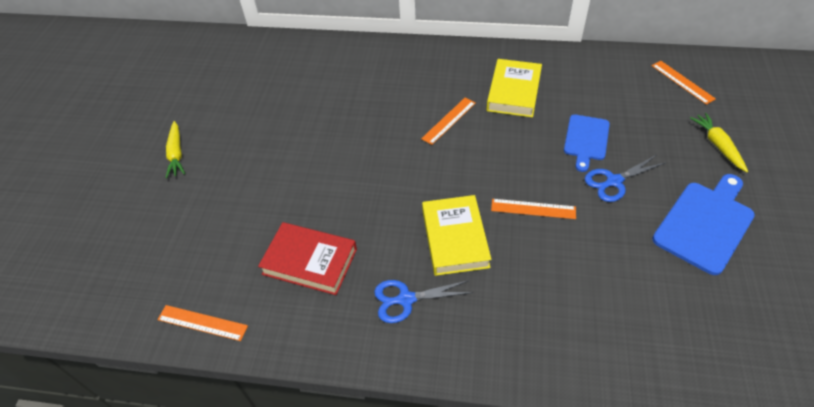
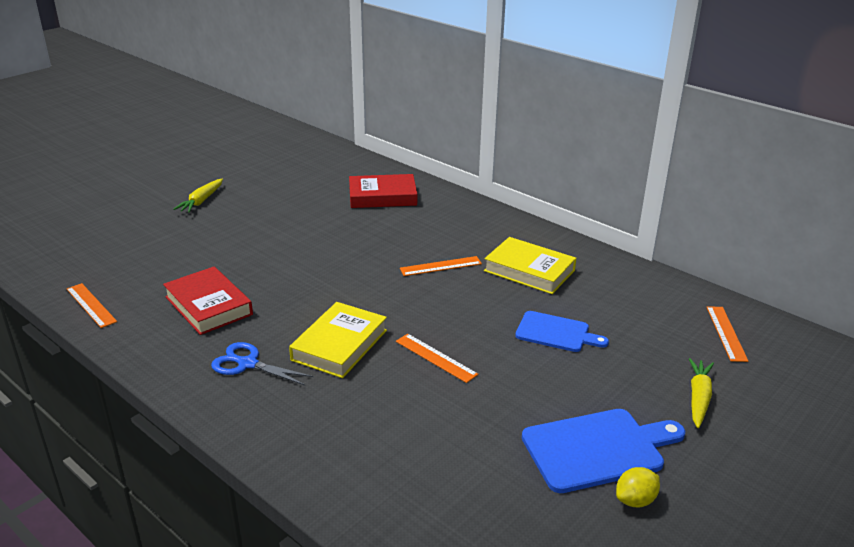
camera: 30 degrees right, 20 degrees down
yellow book [486,59,542,118] -> yellow book turned 75 degrees clockwise [484,237,576,294]
blue cutting board [564,115,610,172] -> blue cutting board turned 120 degrees counterclockwise [515,311,609,352]
blue scissors [585,155,666,202] -> none
none -> red book [349,174,417,208]
none -> yellow lemon [616,467,660,507]

